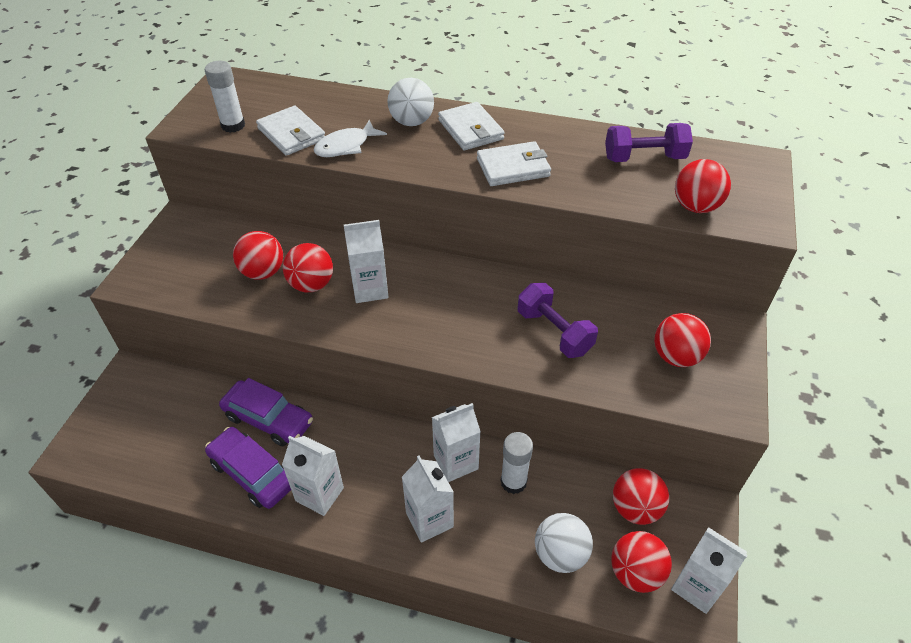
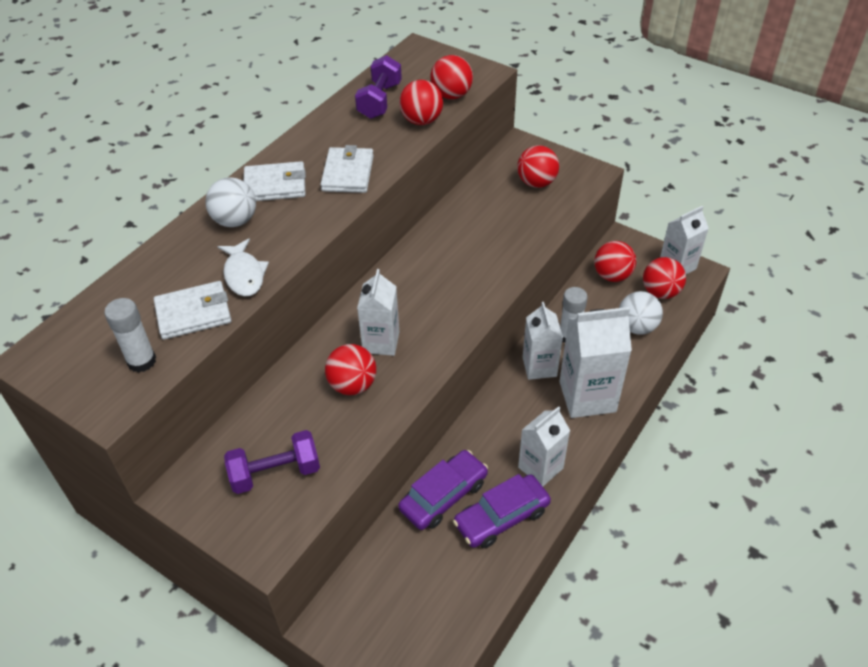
camera: 70 degrees left, 0 degrees up
red ball [233,231,283,280] -> red ball moved to [399,80,443,125]
white carton [402,456,454,543] -> white carton [559,307,632,418], size x1.54
purple dumbbell [518,283,598,358] -> purple dumbbell moved to [224,430,320,494]

